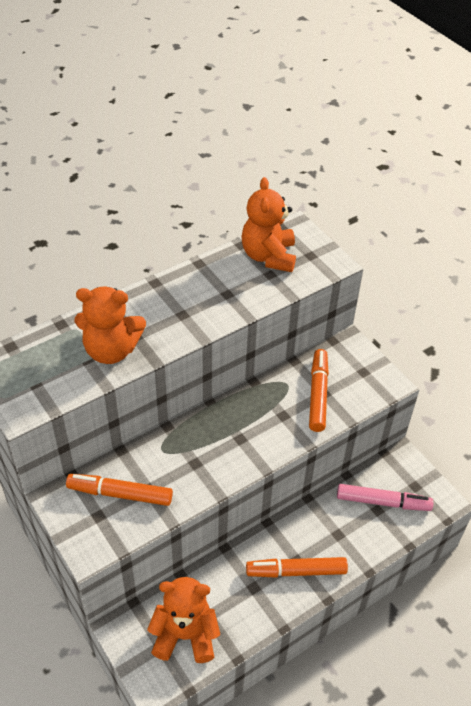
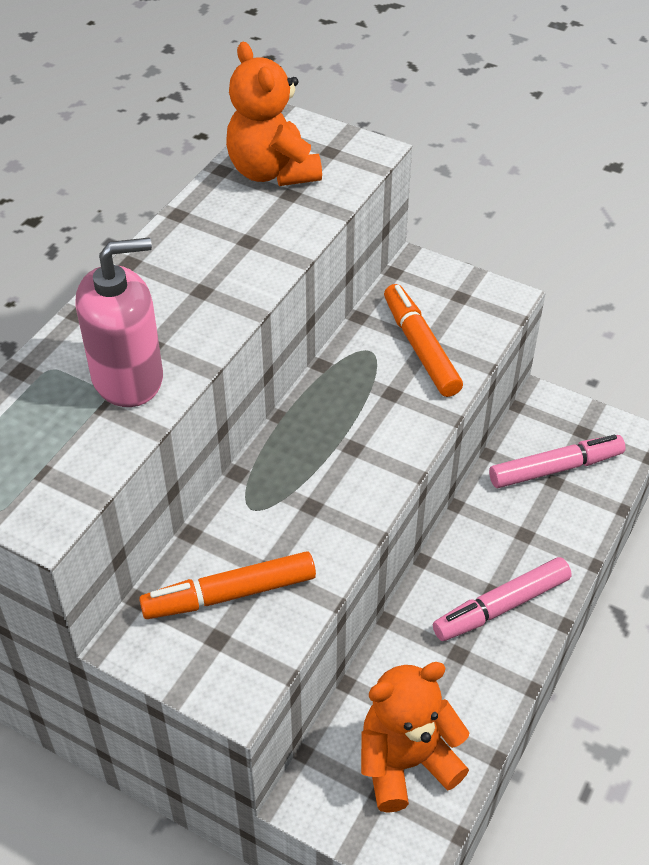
camera: 25 degrees left, 0 degrees up
orange teddy bear [75,287,146,364] -> pink soap dispenser [76,238,163,407]
orange marker [246,557,348,578] -> pink marker [433,557,572,641]

